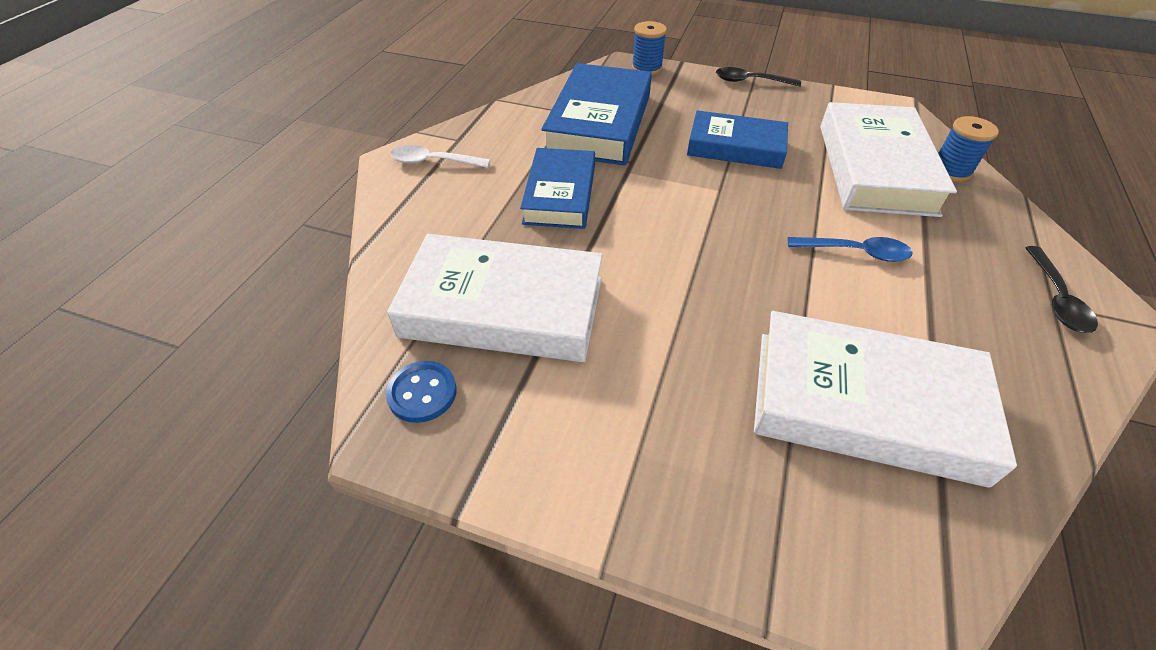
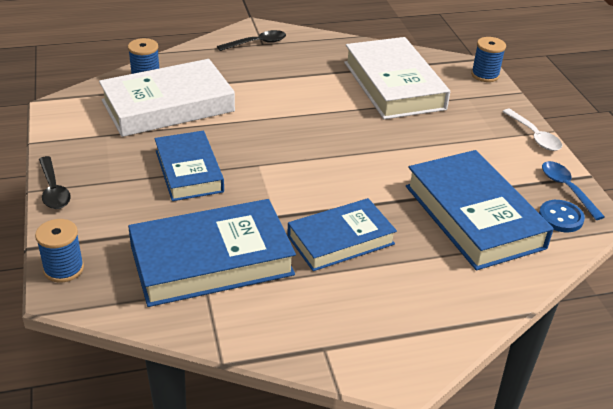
camera: 125 degrees left, 10 degrees down
white book [387,234,603,362] -> blue book [406,150,554,270]
white spoon [390,145,490,168] -> white spoon moved to [502,109,562,151]
blue spoon [788,237,912,262] -> blue spoon moved to [542,161,605,220]
none -> blue spool [471,37,506,82]

